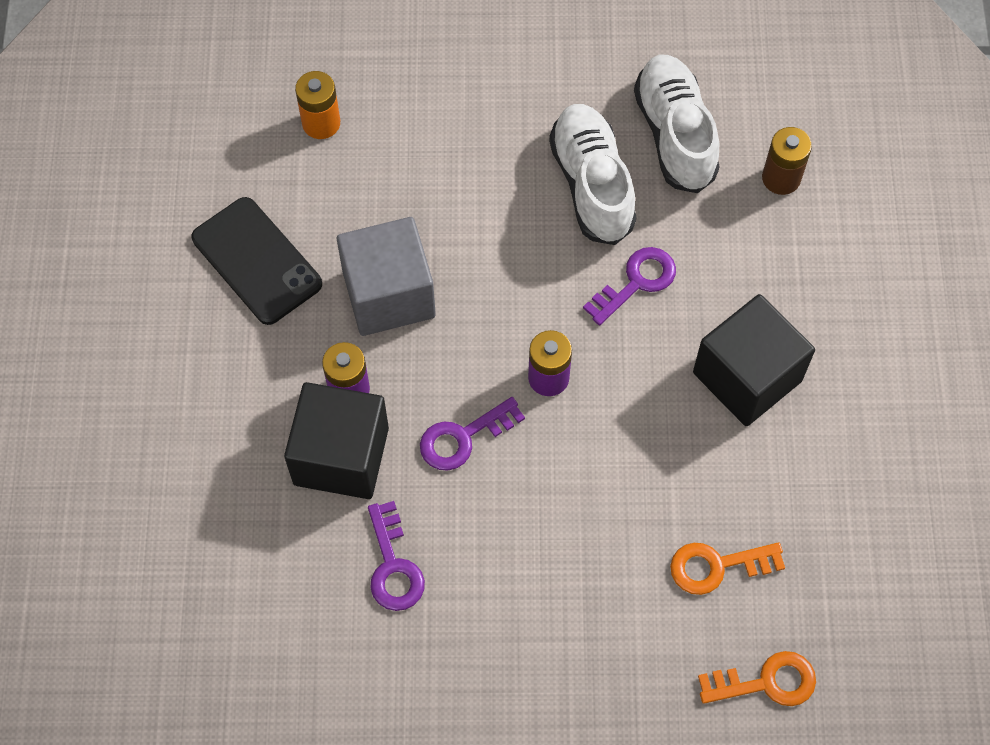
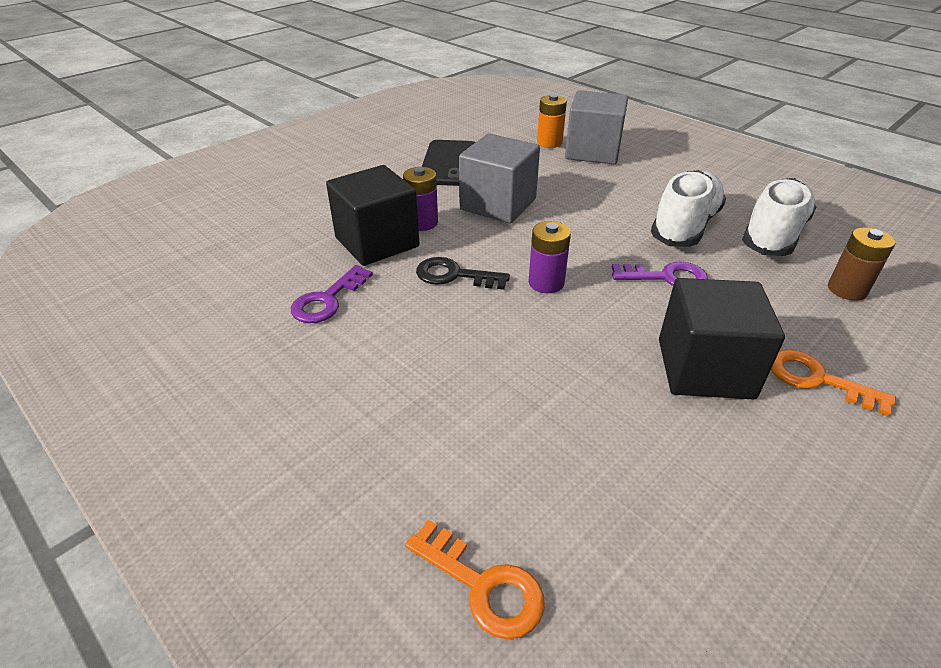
camera: 45 degrees right, 25 degrees down
purple key [420,397,525,471] -> black key [416,257,510,290]
orange key [670,542,785,595] -> orange key moved to [771,349,896,416]
none -> grey cube [565,90,628,164]

